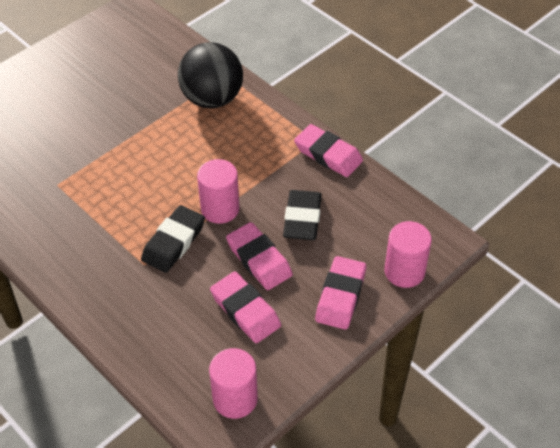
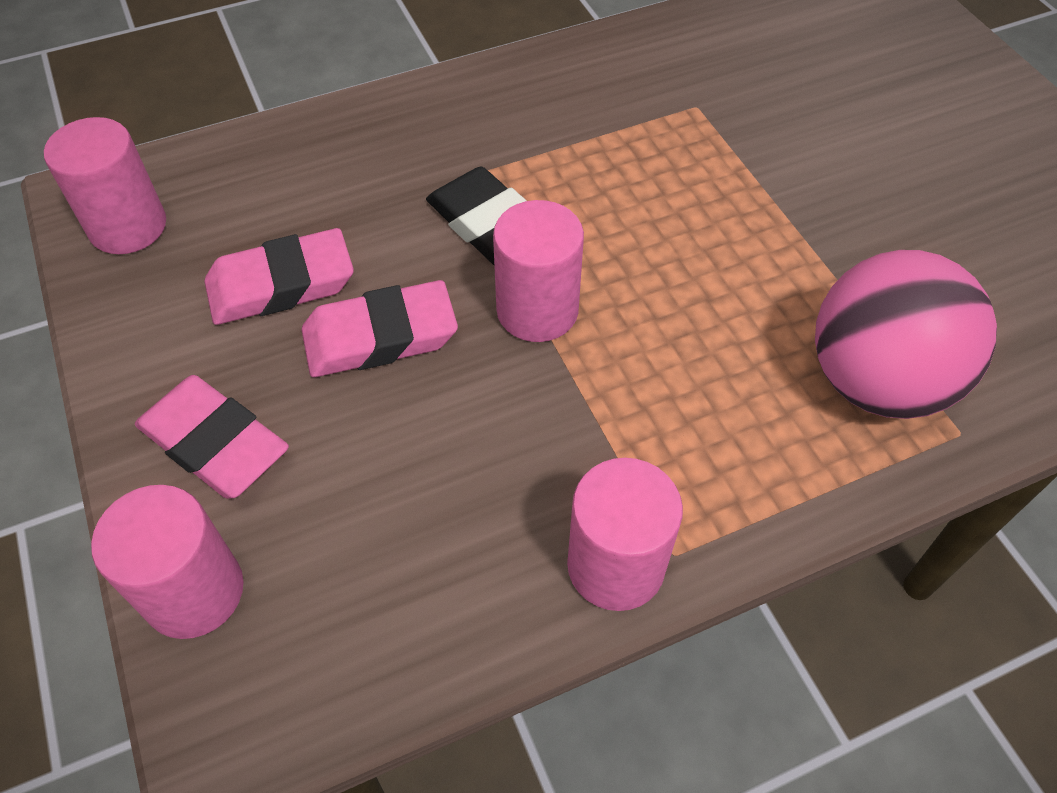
camera: 110 degrees right, 5 degrees up
black ball [178,42,243,109] -> pink ball [815,250,997,419]
black eraser [283,190,322,240] -> none
pink eraser [294,124,363,177] -> pink cylinder [567,458,683,611]

